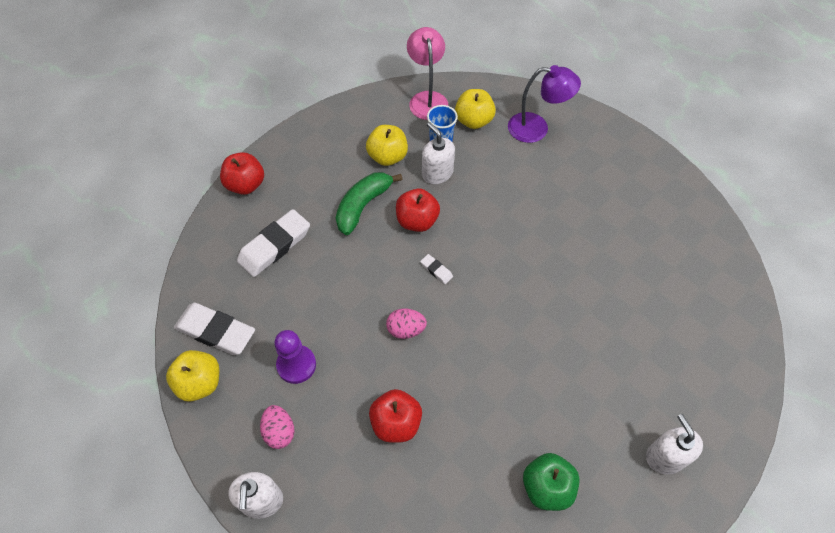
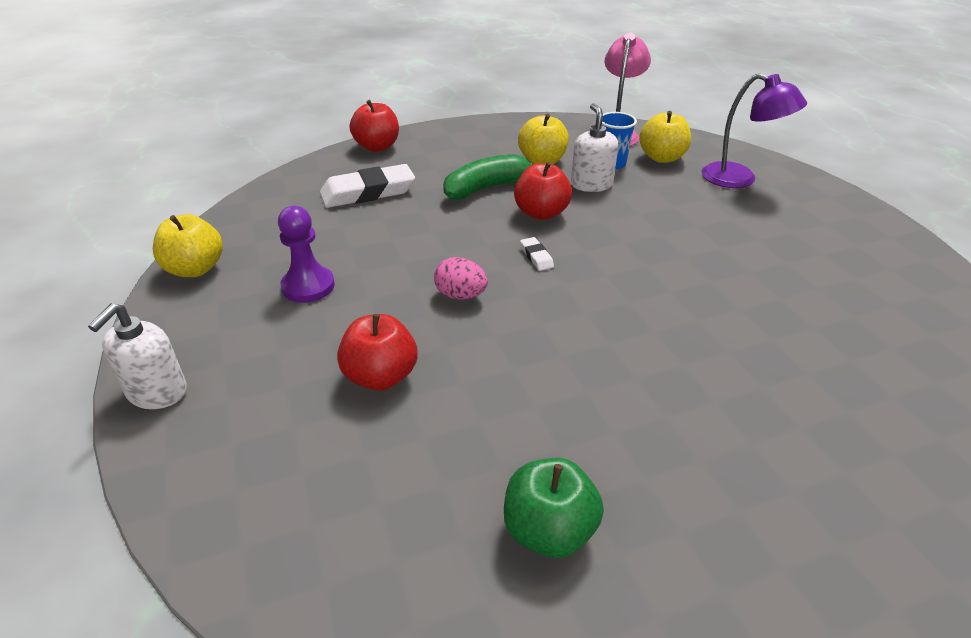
camera: 25 degrees right, 20 degrees down
white eraser [174,303,255,355] -> none
pink egg [260,405,295,449] -> none
white soap dispenser [646,414,703,475] -> none

